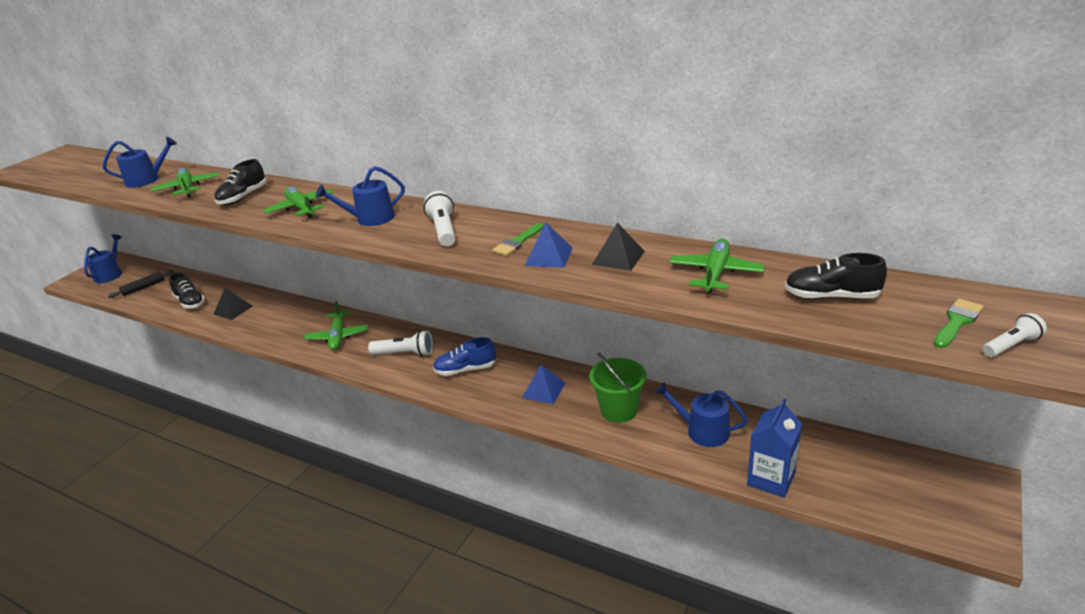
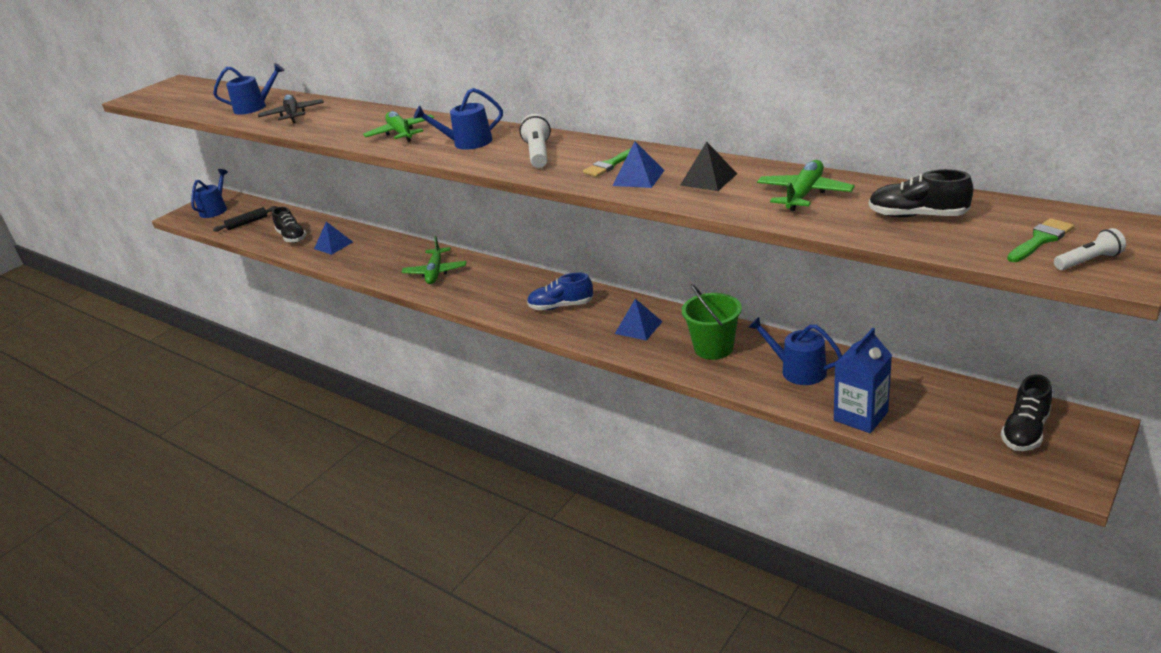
camera: 10 degrees right, 0 degrees up
green plane [151,168,219,197] -> black plane [258,94,324,123]
black shoe [214,159,267,205] -> black shoe moved to [1001,374,1052,451]
black pyramid [214,288,252,320] -> blue pyramid [314,222,353,255]
white flashlight [368,330,433,357] -> none

